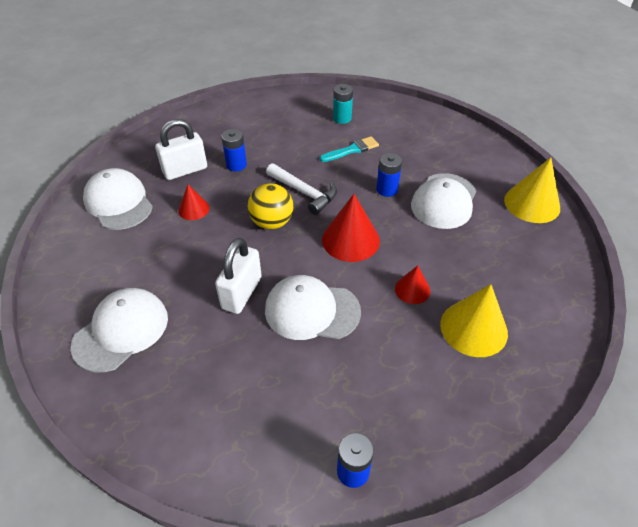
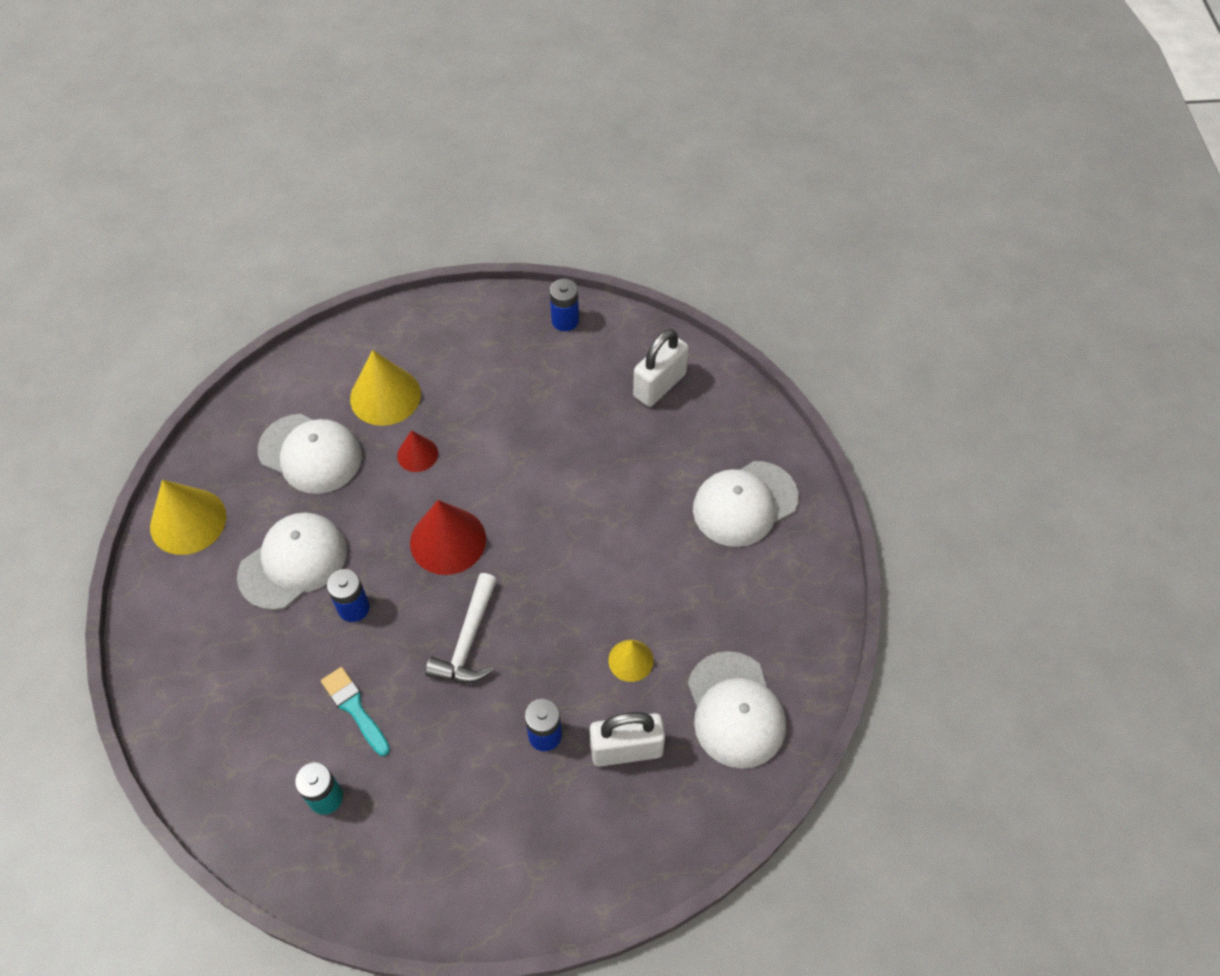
camera: 160 degrees left, 10 degrees up
red cone [178,185,210,220] -> yellow cone [608,640,654,682]
white padlock [215,238,262,314] -> white padlock moved to [633,329,689,407]
yellow ball [248,183,293,229] -> none
white cap [265,275,361,340] -> white cap moved to [257,414,362,494]
white hammer [266,163,337,215] -> white hammer turned 135 degrees counterclockwise [425,573,497,683]
turquoise brush [320,136,379,162] -> turquoise brush turned 60 degrees clockwise [321,667,390,756]

